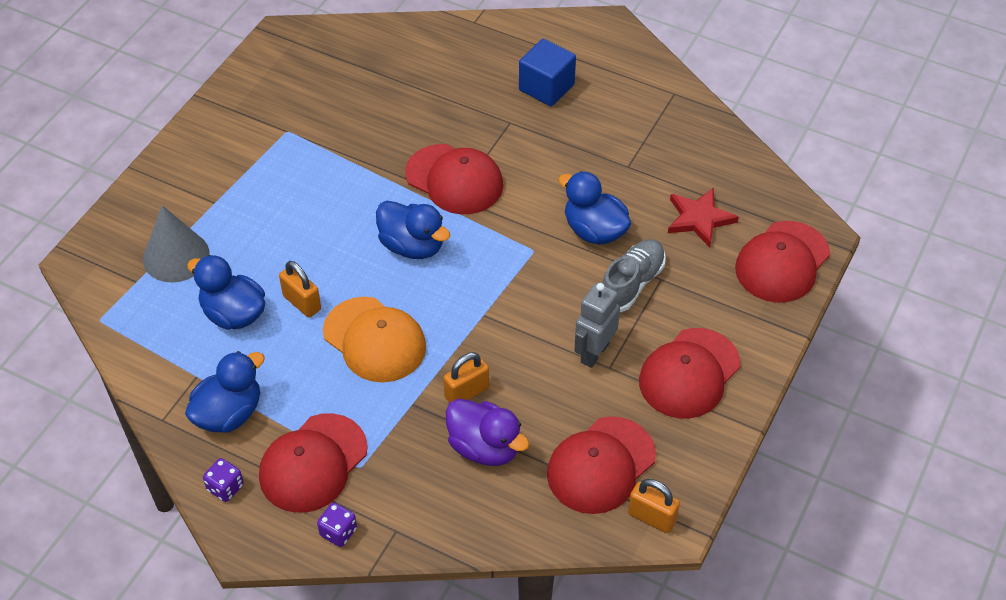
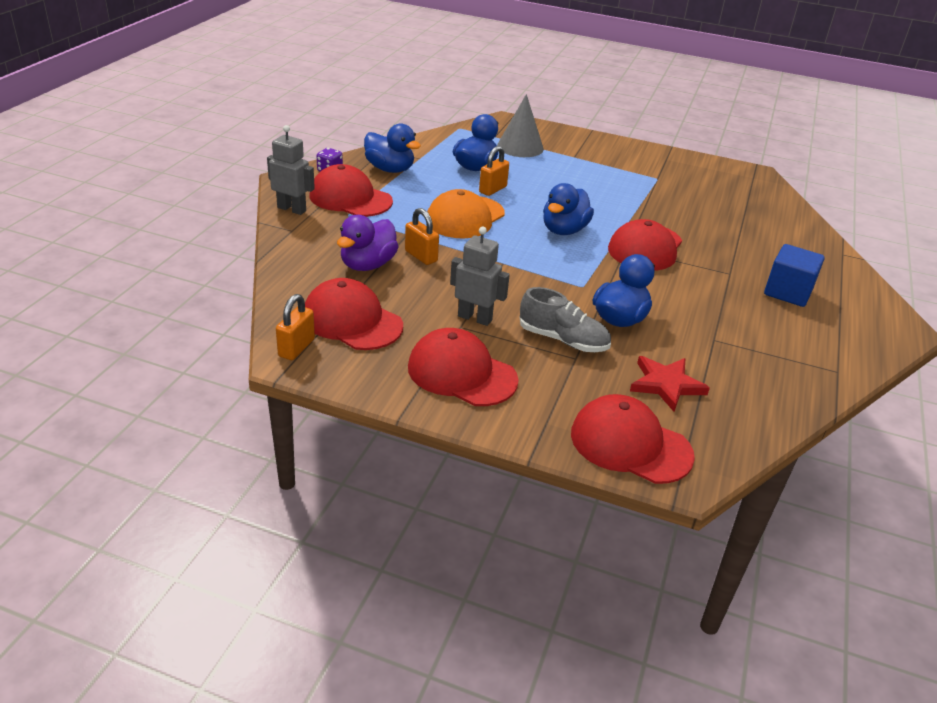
camera: 80 degrees right, 15 degrees down
purple dice [317,503,357,547] -> grey robot [267,125,315,215]

